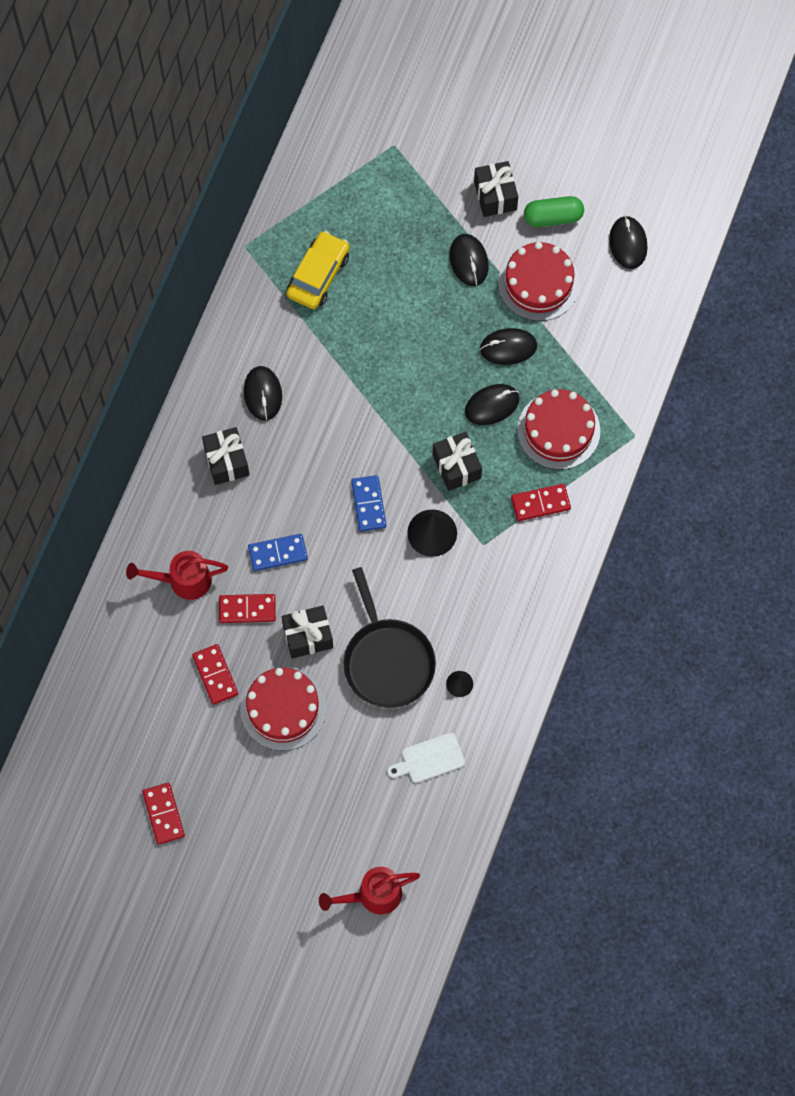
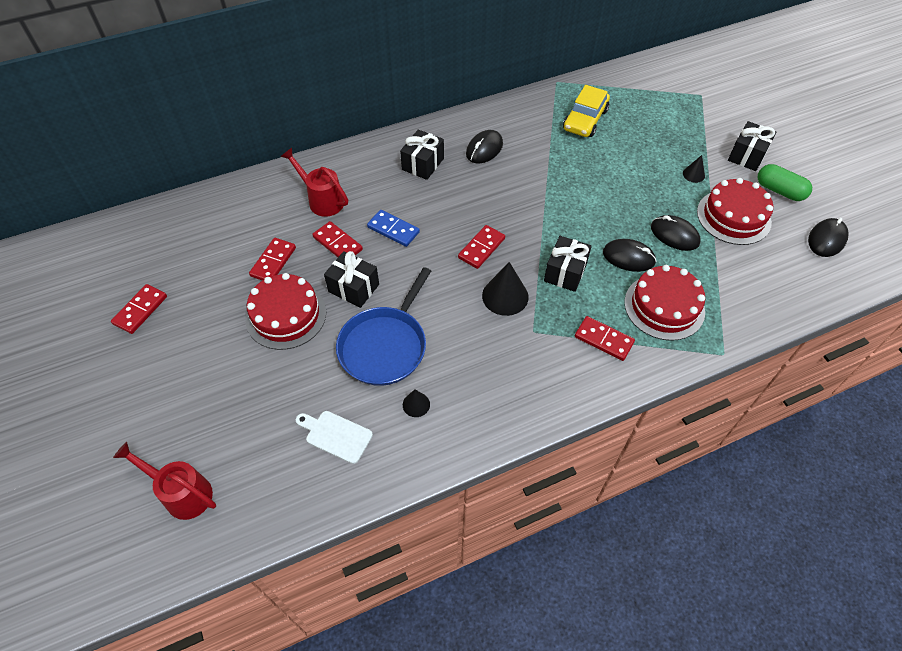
camera: 45 degrees right, 15 degrees down
yellow car [287,231,350,309] -> yellow car turned 135 degrees clockwise [563,85,610,137]
black pan [343,567,436,708] -> blue pan [336,267,431,386]
blue domino [351,475,387,532] -> red domino [458,225,505,269]
black mouse [450,234,489,286] -> black cone [683,155,705,183]

